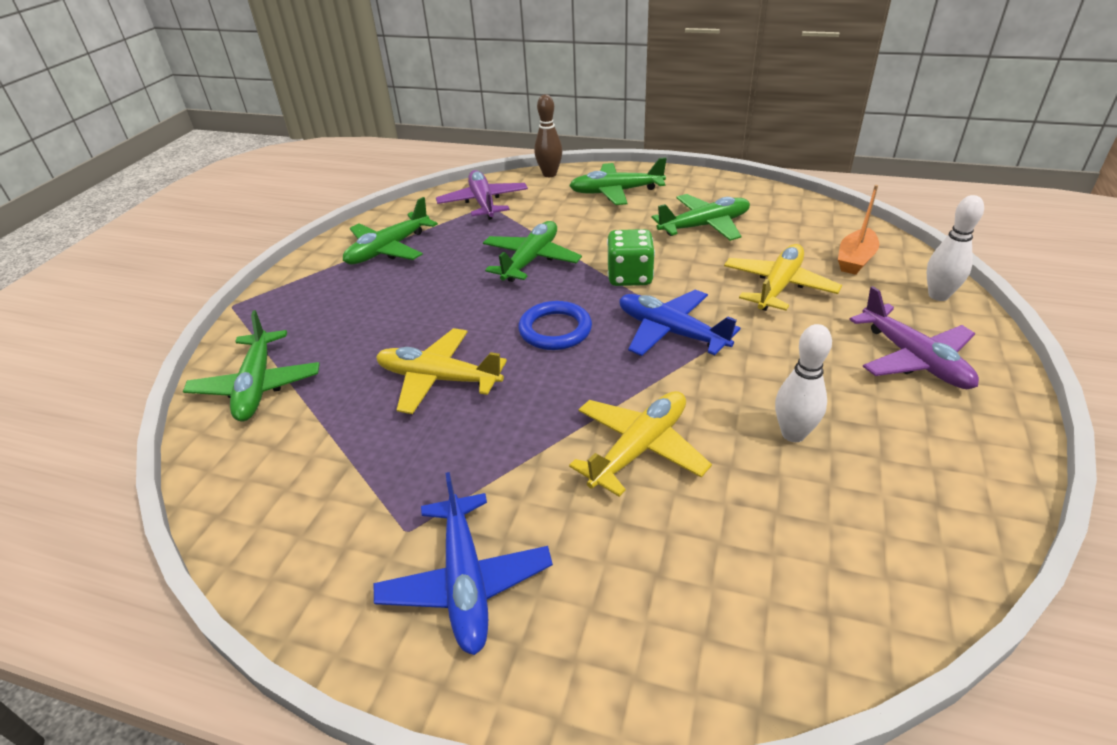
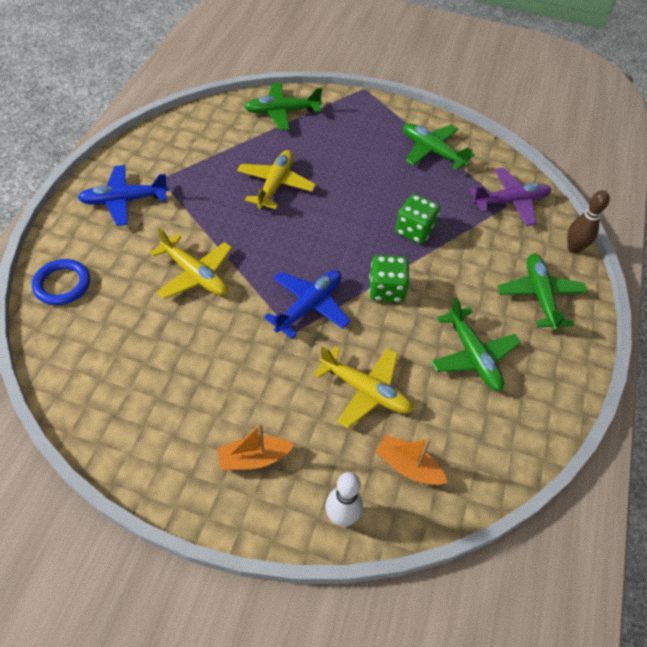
camera: 85 degrees right, 15 degrees up
green plane [483,221,582,282] -> green dice [395,194,440,244]
blue ring [518,301,592,350] -> blue ring moved to [32,259,90,305]
white bowling pin [775,324,832,442] -> none
purple plane [849,286,979,389] -> orange boat [218,423,294,470]

